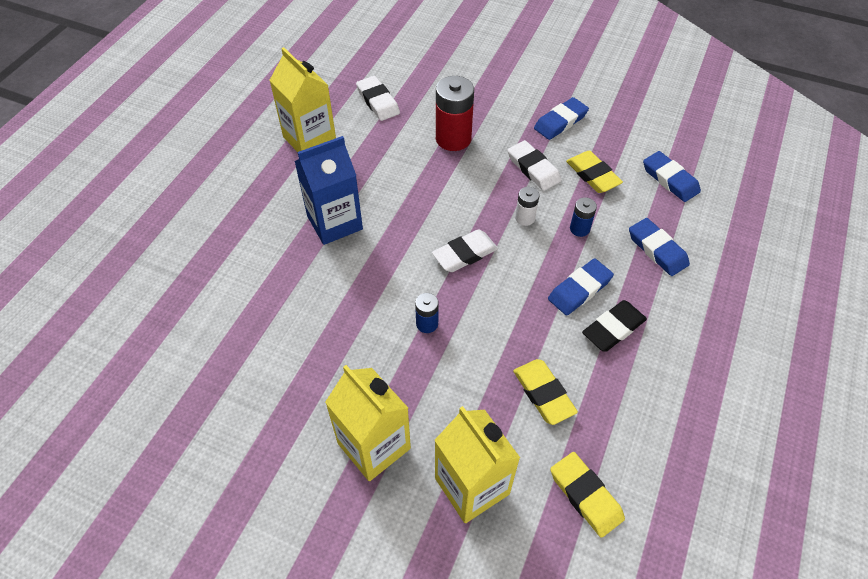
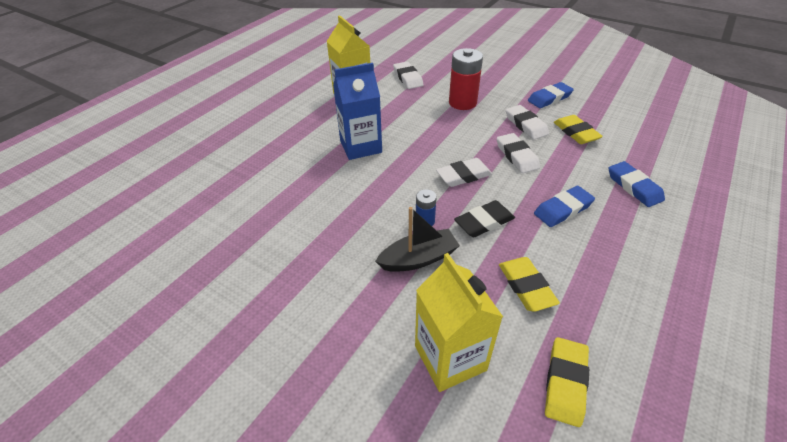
camera: 10 degrees right, 10 degrees down
yellow carton [325,365,411,481] -> none
white battery [515,187,540,226] -> white eraser [497,133,540,173]
yellow eraser [550,452,625,538] -> yellow eraser turned 45 degrees clockwise [545,337,589,427]
blue battery [570,197,597,237] -> none
black eraser [582,300,647,352] -> black eraser moved to [454,200,515,237]
blue eraser [643,151,701,202] -> none
none -> black boat [375,207,460,272]

